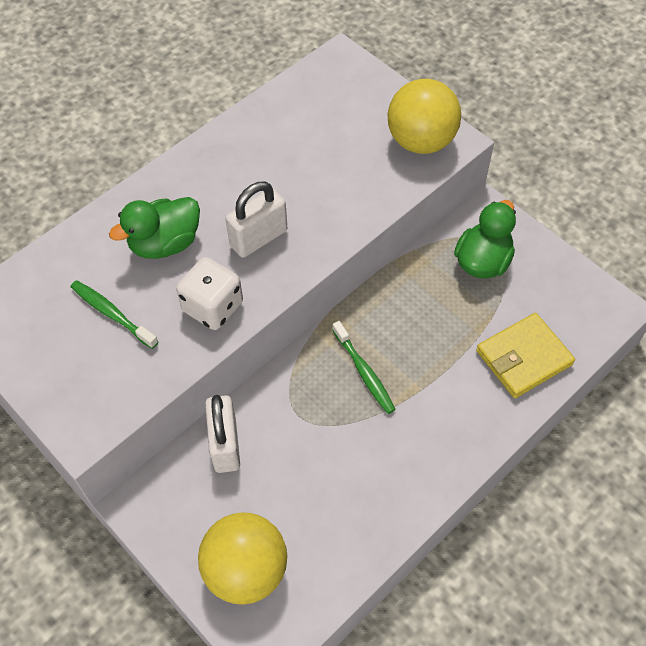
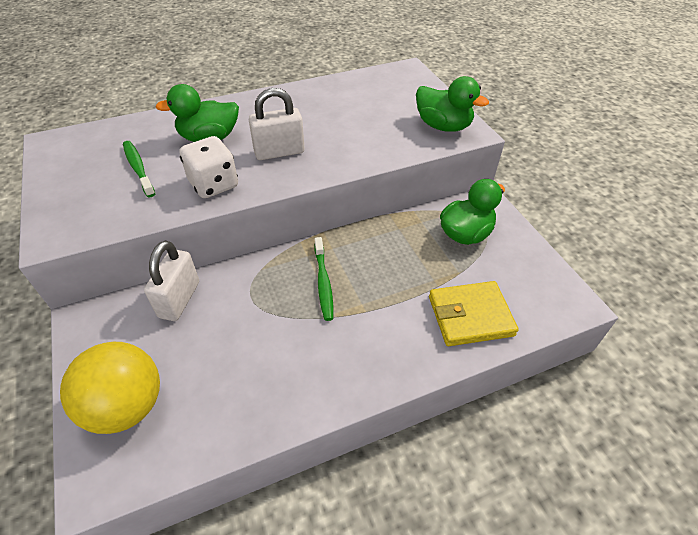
camera: 20 degrees right, 10 degrees down
yellow ball [388,79,461,154] -> green duck [416,76,489,132]

